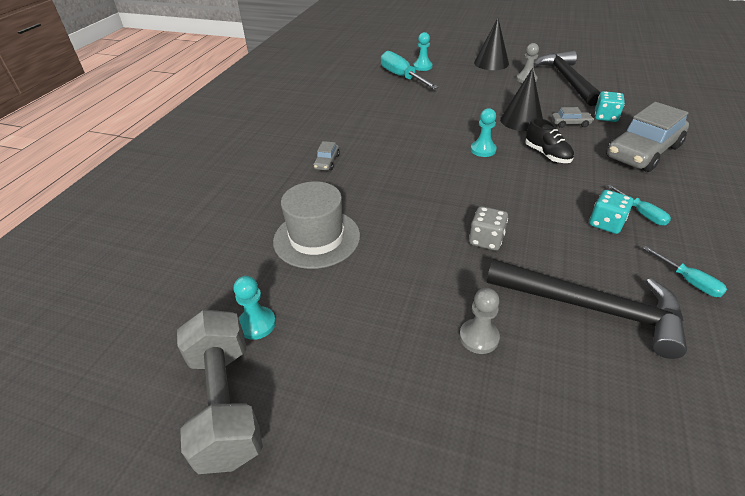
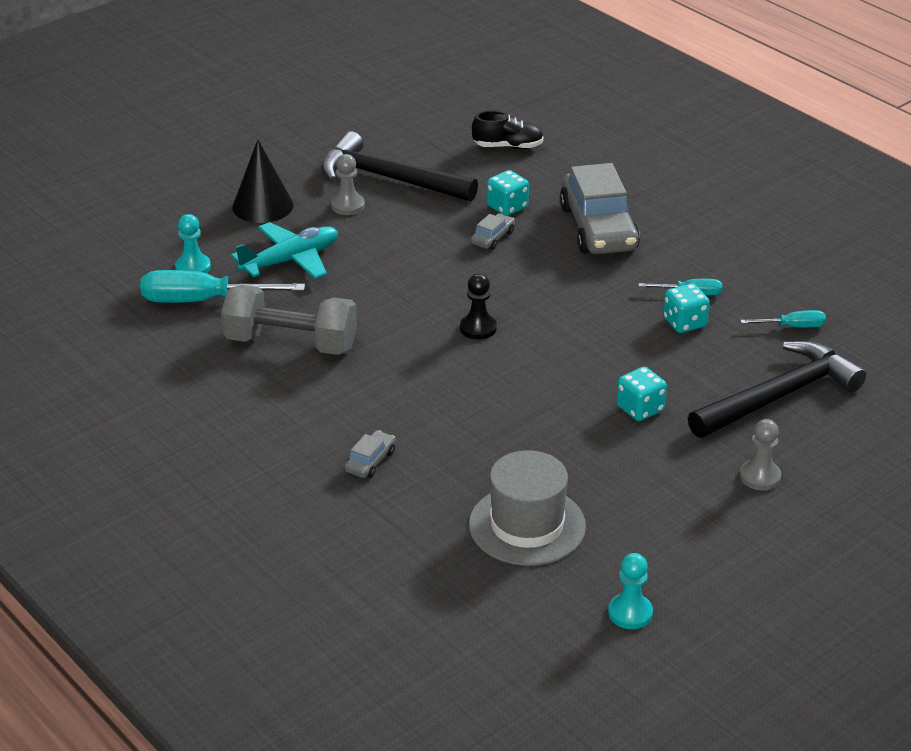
camera: 60 degrees left, 5 degrees down
grey dumbbell [177,310,263,474] -> grey dumbbell moved to [221,285,357,355]
grey car [313,141,340,171] -> grey car turned 105 degrees counterclockwise [344,430,396,478]
grey dice [469,206,508,251] -> turquoise dice [617,366,667,421]
turquoise pawn [470,108,497,157] -> black pawn [460,274,497,340]
black cone [500,68,543,131] -> none
black shoe [525,118,574,163] -> black shoe moved to [472,111,544,149]
none -> turquoise plane [231,222,338,279]

